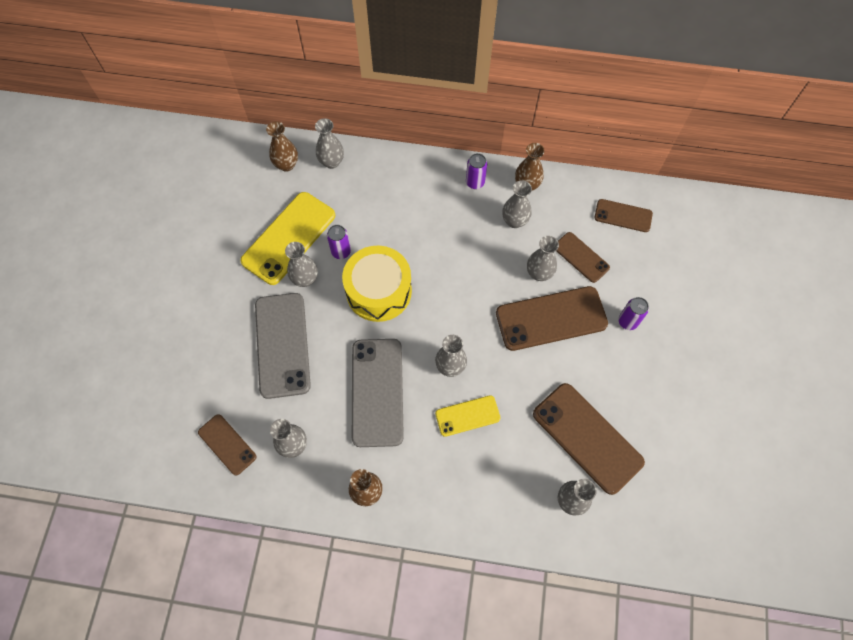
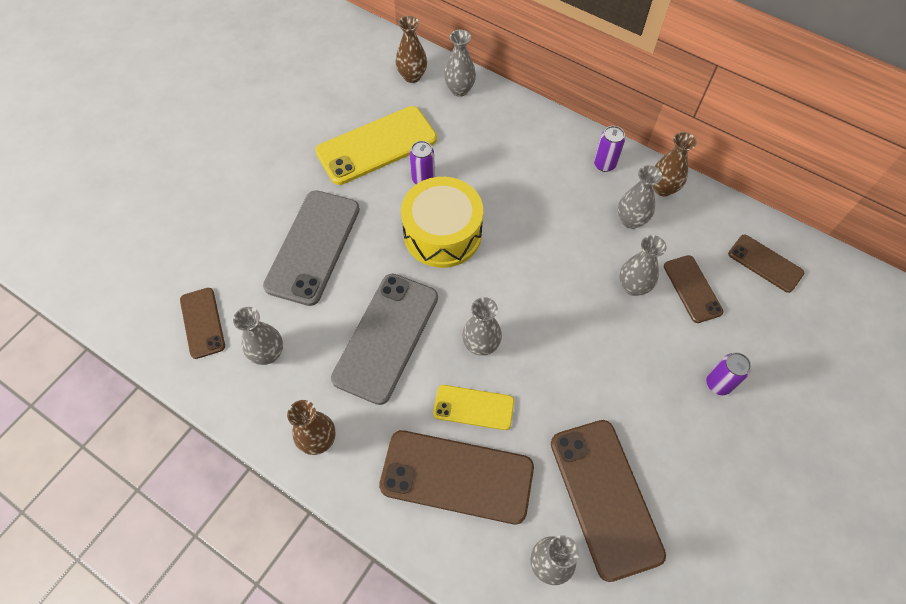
camera: 25 degrees right, 5 degrees down
grey vase [285,242,318,287] -> none
brown phone [496,286,608,351] -> brown phone moved to [379,430,534,524]

